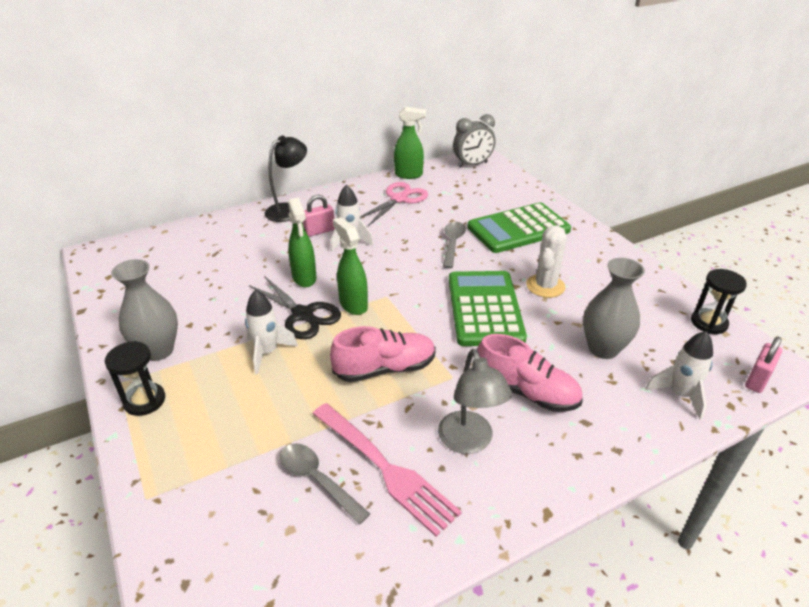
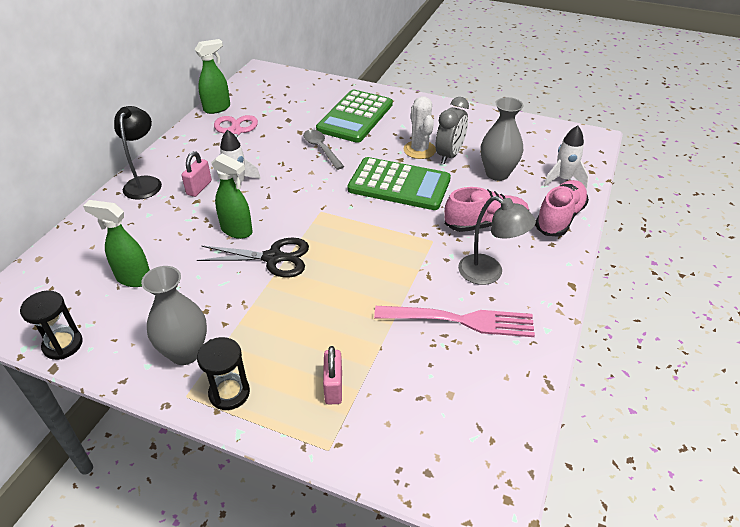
camera: 40 degrees left, 5 degrees up
white rocket [245,290,298,374] -> none
grey spoon [280,443,370,524] -> none
pink shoe [330,326,436,382] -> pink shoe moved to [535,180,589,237]
green spray bottle [333,217,368,315] -> green spray bottle moved to [83,200,150,287]
green calculator [449,271,527,346] -> green calculator turned 150 degrees clockwise [347,157,451,210]
grey clock [453,114,495,168] -> grey clock moved to [436,97,469,164]
black hourglass [691,269,747,334] -> black hourglass moved to [20,290,83,360]
pink padlock [745,337,782,393] -> pink padlock moved to [323,346,342,404]

